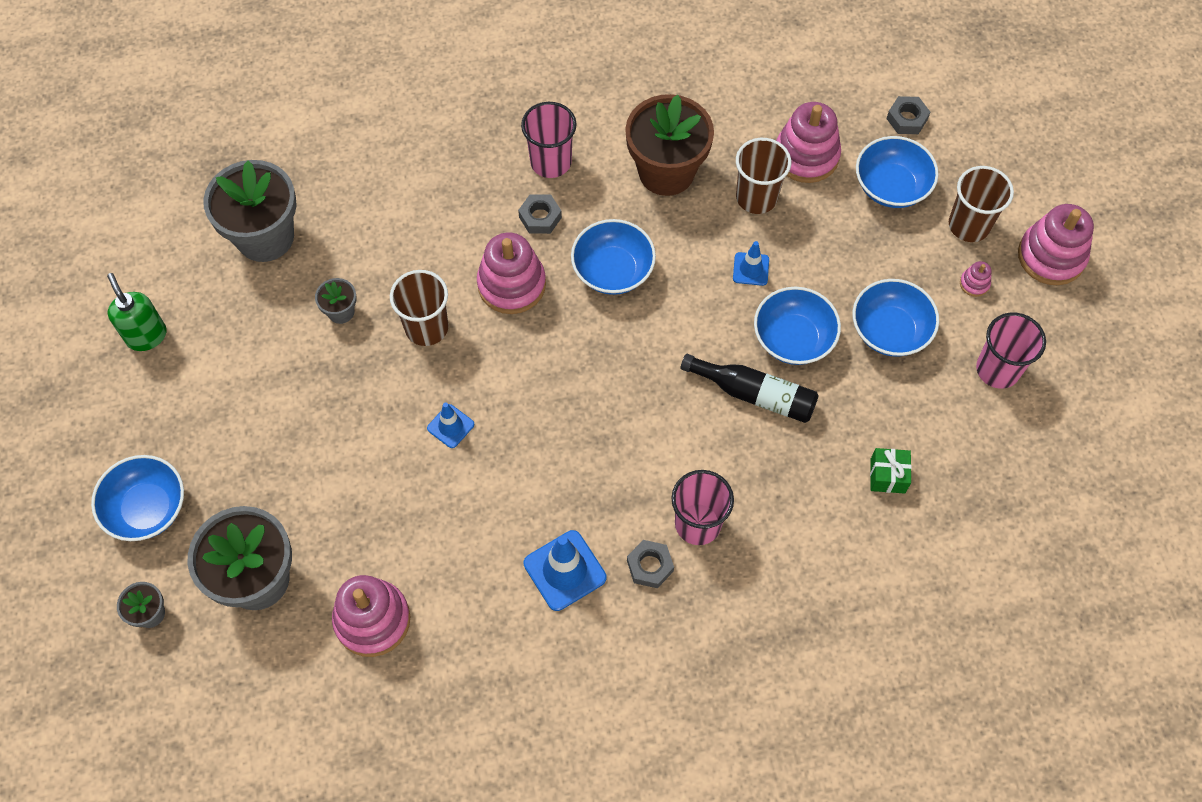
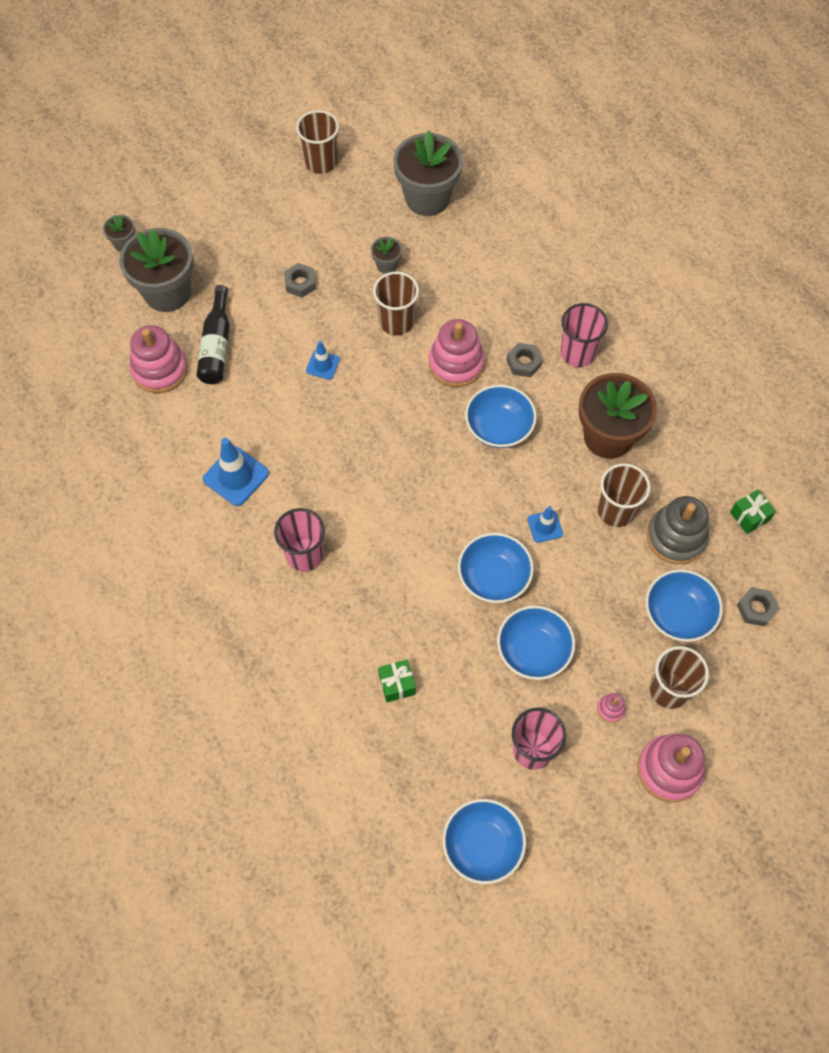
camera: 70 degrees right, 0 degrees up
blue bowl [91,455,184,541] -> blue bowl moved to [442,799,526,884]
green soap dispenser [107,273,167,351] -> brown cup [296,110,339,174]
grey nut [627,540,674,588] -> grey nut moved to [284,263,316,298]
black bottle [680,354,819,423] -> black bottle moved to [196,285,230,384]
pink stacking toy [776,102,841,183] -> grey stacking toy [647,496,709,564]
none -> green gift [730,489,776,534]

